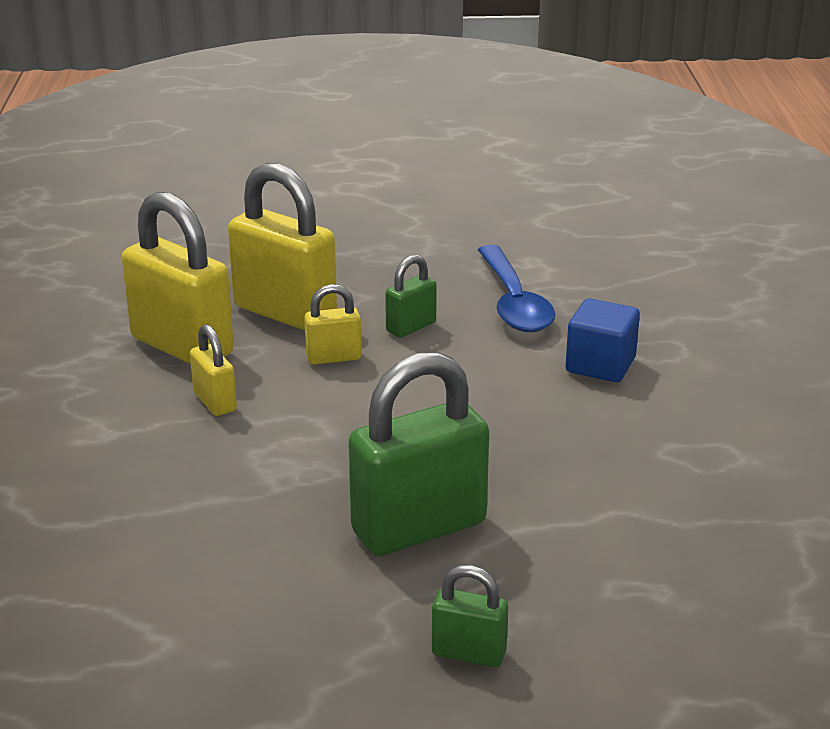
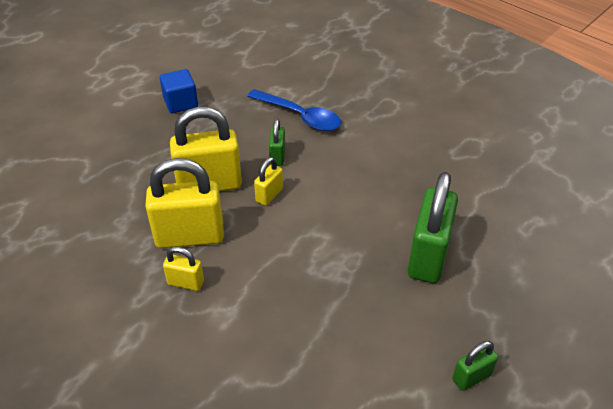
camera: 45 degrees left, 15 degrees up
yellow padlock [190,324,237,416] -> yellow padlock moved to [163,246,204,291]
green padlock [432,565,508,667] -> green padlock moved to [452,341,498,391]
blue cube [566,298,640,382] -> blue cube moved to [160,69,198,113]

